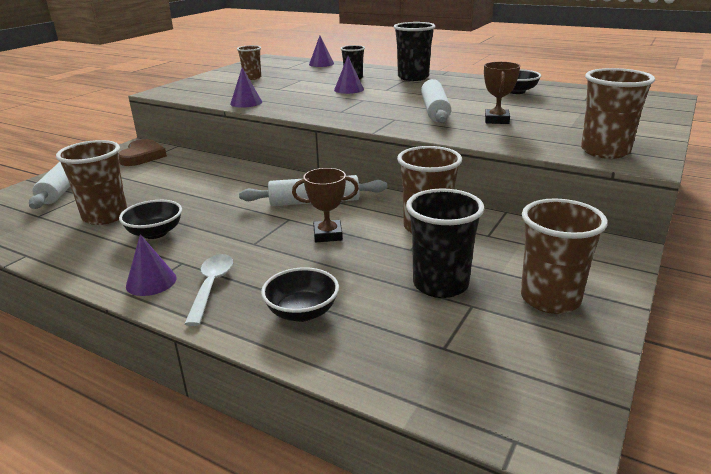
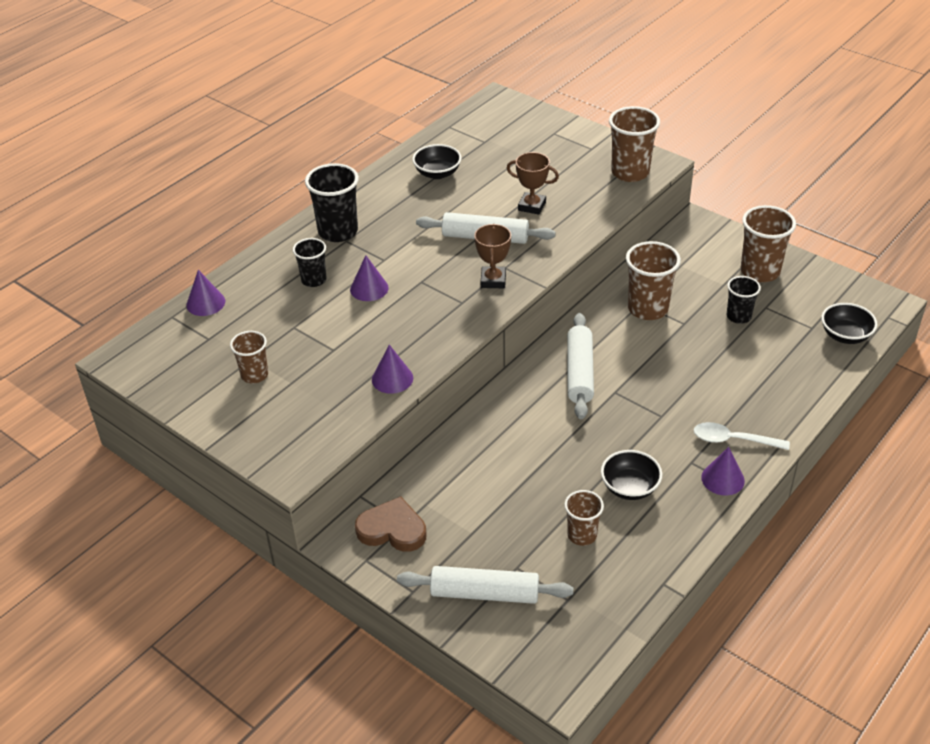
camera: 80 degrees left, 15 degrees up
brown cup [56,140,127,225] -> brown cup [564,490,604,546], size x0.61
black bowl [261,267,339,322] -> black bowl moved to [821,303,877,344]
brown trophy [292,168,359,242] -> brown trophy moved to [474,224,511,288]
black cup [406,189,485,298] -> black cup [727,276,761,324], size x0.61

